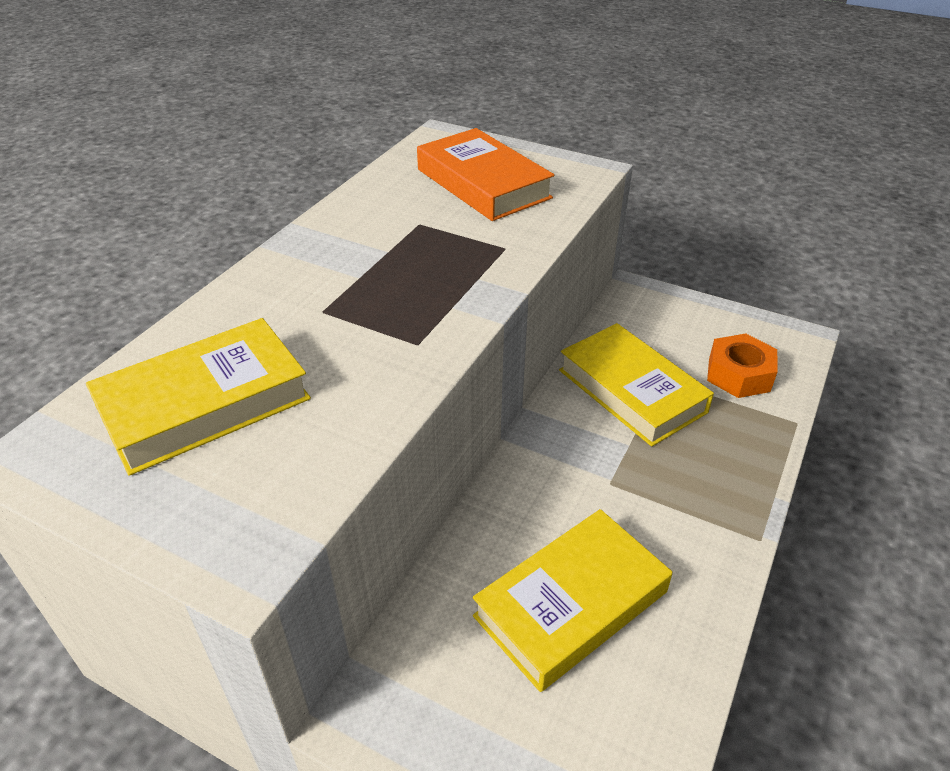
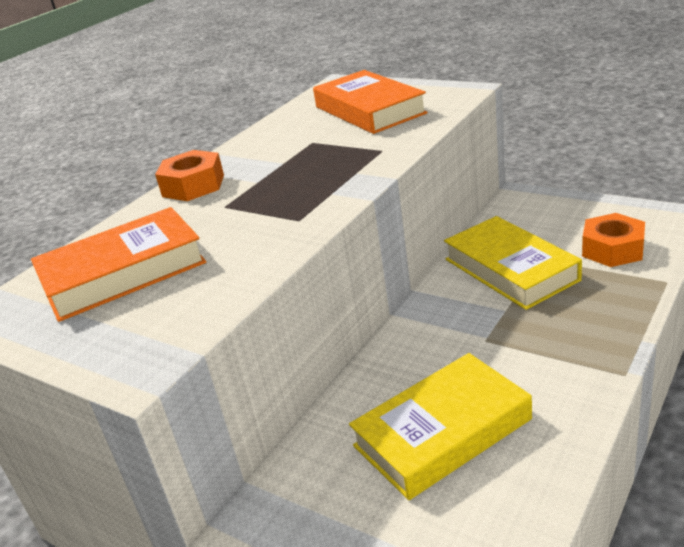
camera: 10 degrees right, 10 degrees down
yellow book [86,318,311,476] -> orange book [31,207,206,322]
none -> orange nut [155,150,224,201]

